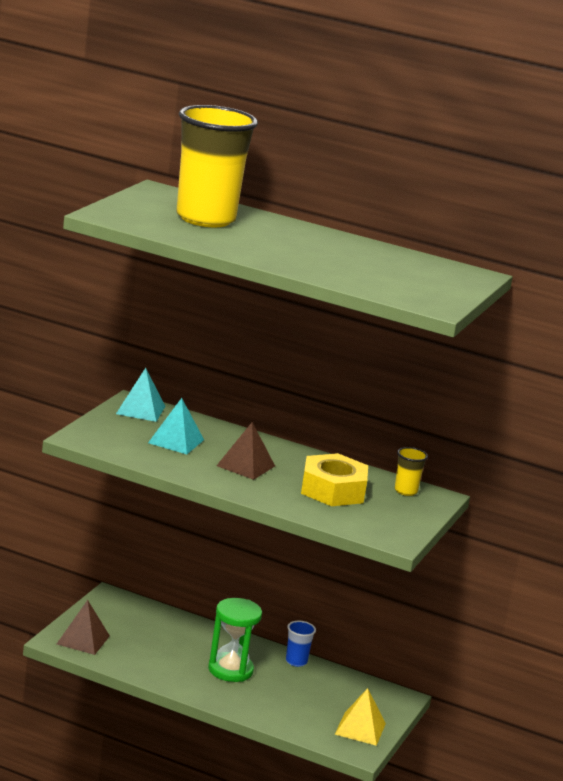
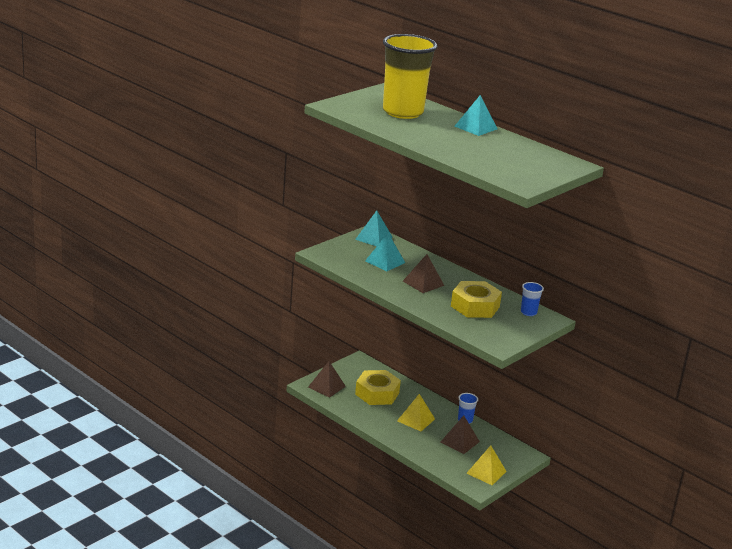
camera: 20 degrees right, 5 degrees up
green hourglass [208,598,262,682] -> yellow pyramid [397,394,435,431]
yellow cup [395,447,428,496] -> blue cup [521,282,544,316]
none -> yellow nut [355,370,401,405]
none -> brown pyramid [441,415,480,454]
none -> turquoise pyramid [454,95,497,136]

